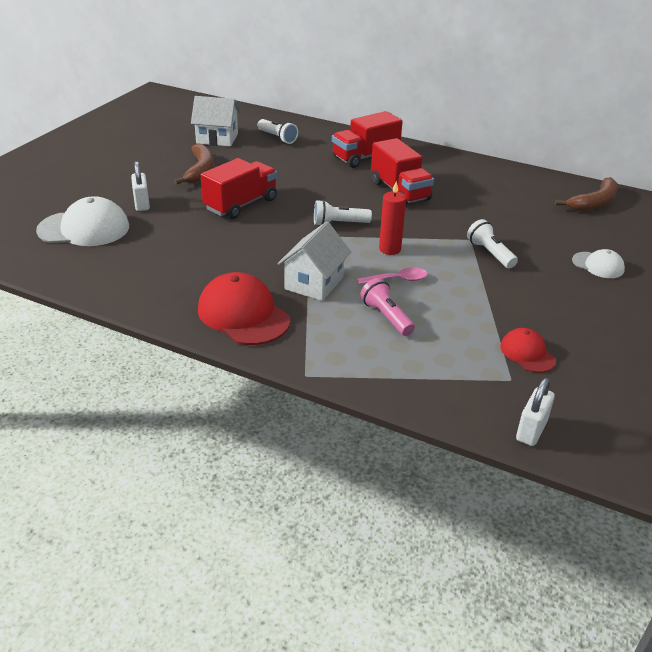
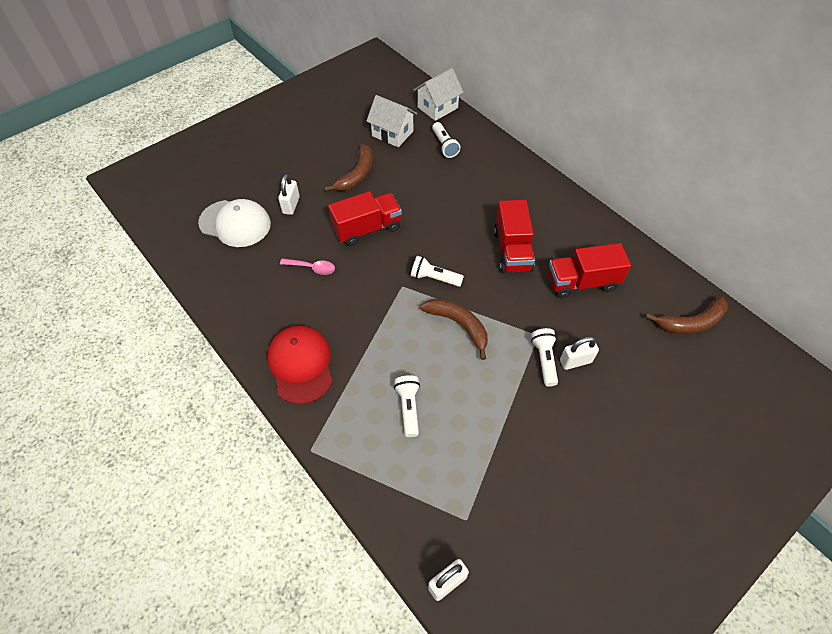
camera: 25 degrees right, 20 degrees up
white house [277,221,351,301] -> white house moved to [414,68,464,121]
red truck [332,111,403,168] -> red truck moved to [548,243,631,298]
pink spoon [357,268,428,284] -> pink spoon moved to [280,258,335,275]
pink flashlight [361,278,415,336] -> white flashlight [394,375,420,437]
red candle [379,181,406,255] -> brown banana [420,299,488,360]
red cap [500,328,556,373] -> none
white cap [572,249,625,278] -> none
none -> white padlock [560,336,599,370]

